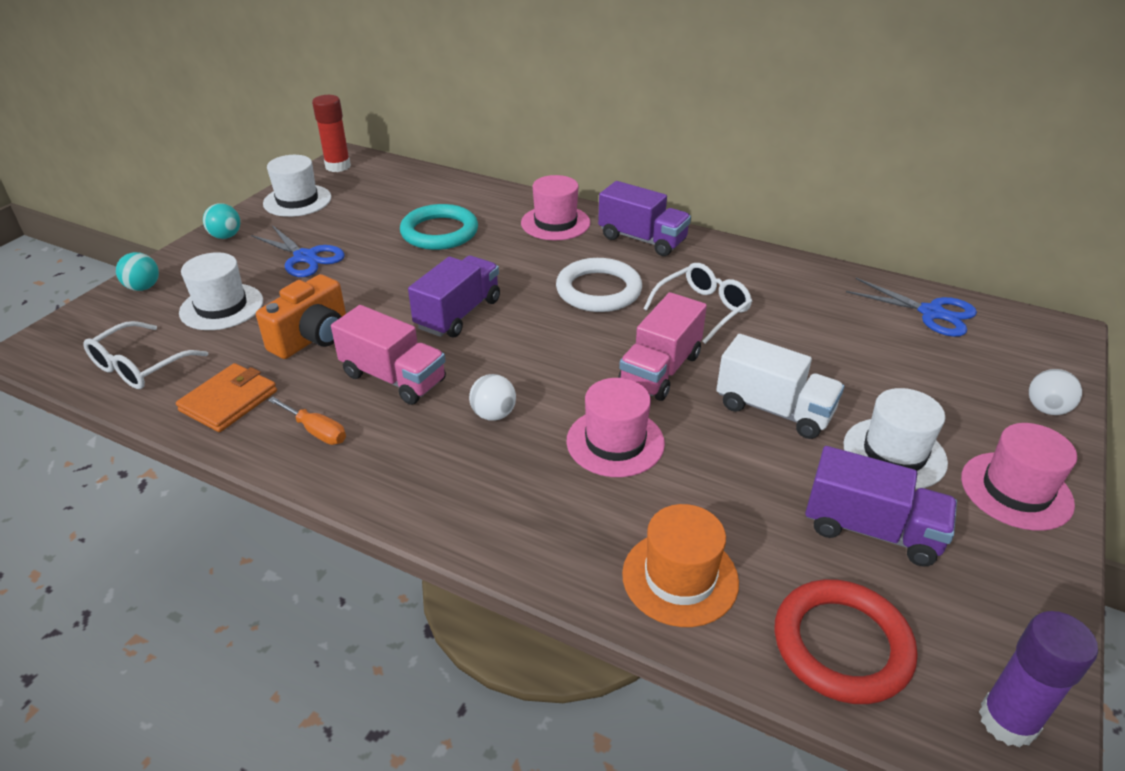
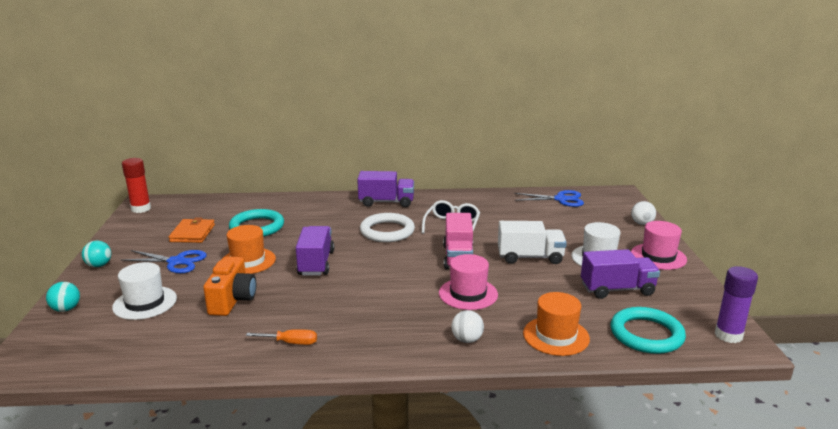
camera: 30 degrees left, 15 degrees down
white glasses [84,321,208,389] -> none
orange wallet [176,363,277,432] -> orange wallet moved to [169,217,215,243]
white hat [263,155,331,217] -> none
pink truck [331,305,446,405] -> none
white ball [469,374,516,421] -> white ball moved to [451,310,484,343]
pink hat [521,175,590,240] -> none
red ring [774,579,917,704] -> turquoise ring [610,307,686,354]
none -> orange hat [221,225,276,274]

